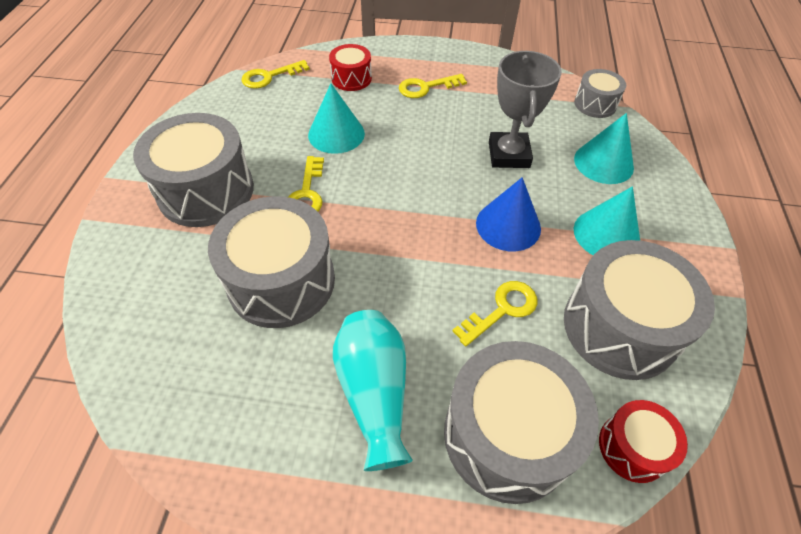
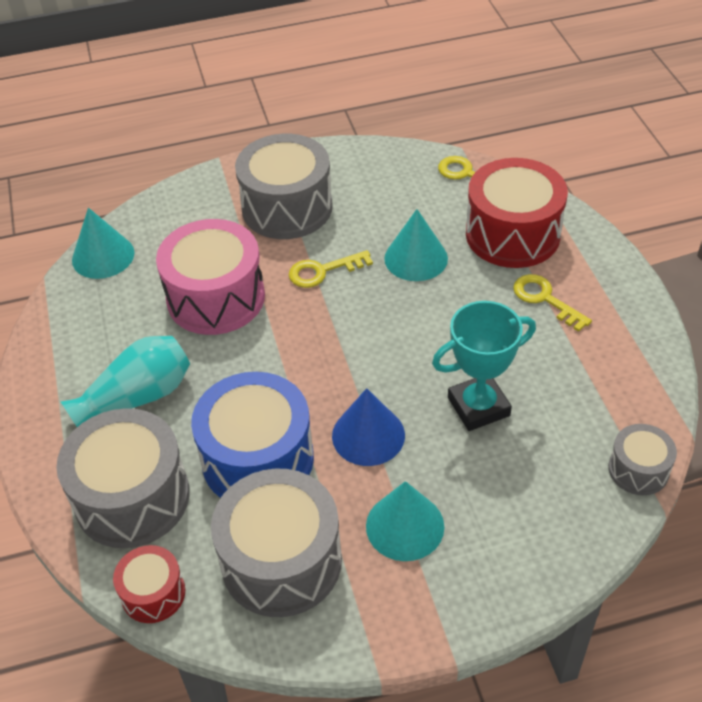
camera: 70 degrees right, 5 degrees down
grey drum [208,196,335,328] -> pink drum [156,219,265,335]
red drum [329,44,372,91] -> red drum [466,158,568,268], size x1.92
yellow key [453,281,537,347] -> blue drum [191,372,314,498]
grey trophy [489,51,562,168] -> turquoise trophy [432,301,536,431]
turquoise cone [574,113,634,184] -> turquoise cone moved to [72,208,135,279]

